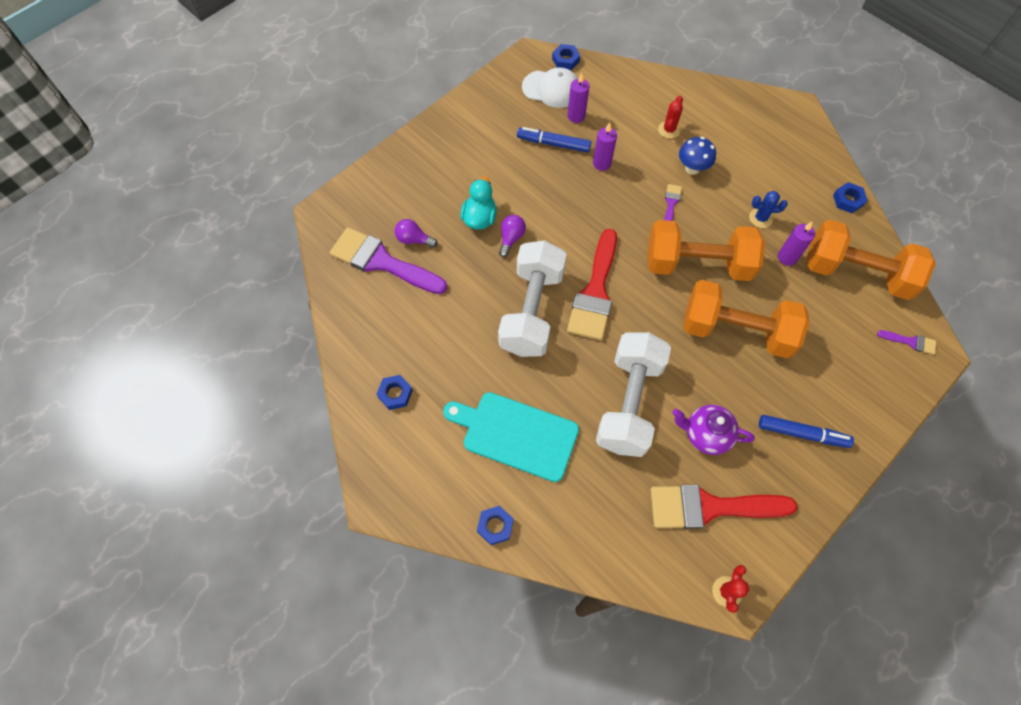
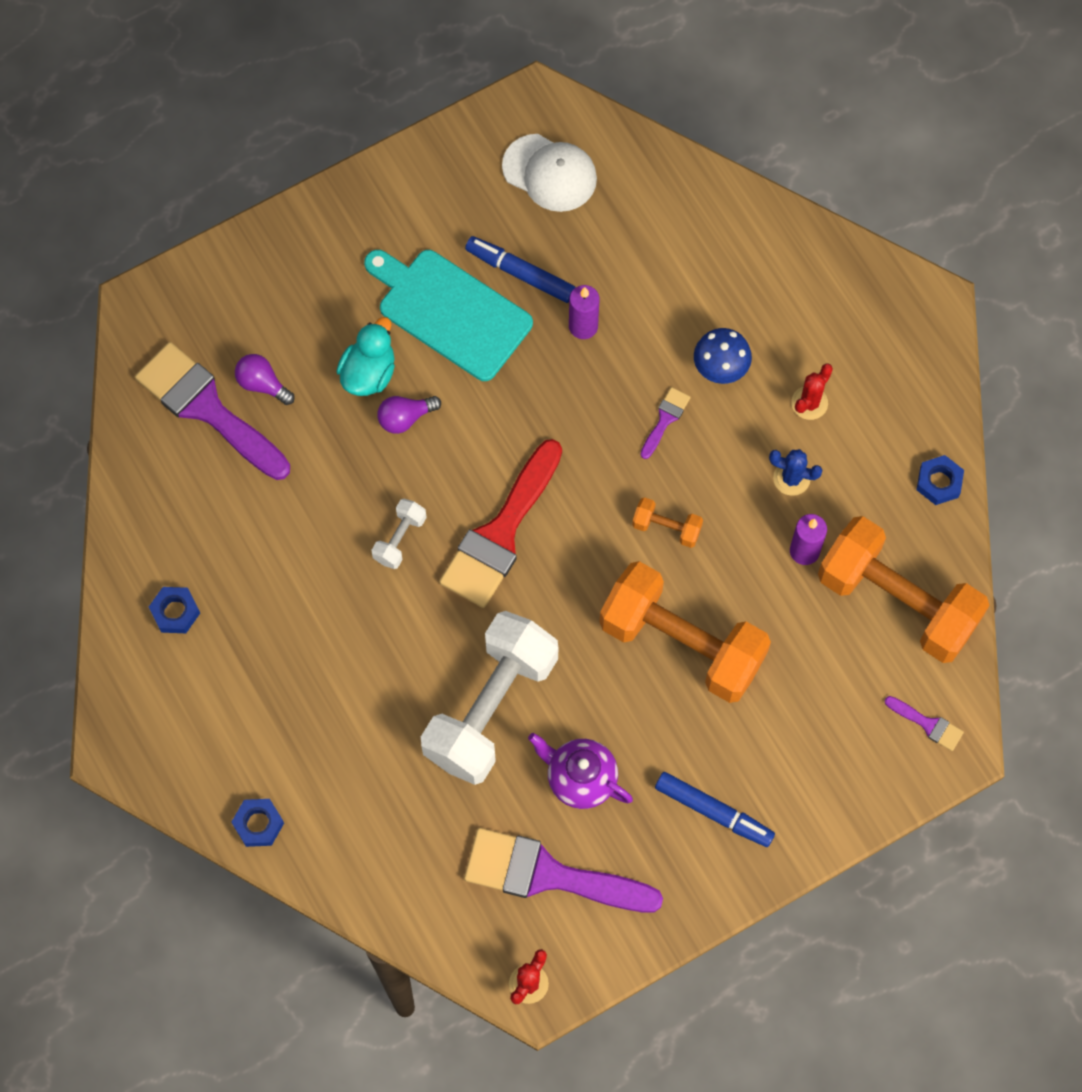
camera: 15 degrees right, 5 degrees up
turquoise cutting board [443,392,579,482] -> turquoise cutting board moved to [364,250,533,381]
white dumbbell [498,240,567,357] -> white dumbbell [371,499,427,569], size x0.42
purple light bulb [499,215,526,257] -> purple light bulb turned 150 degrees counterclockwise [377,396,441,434]
blue nut [552,44,580,70] -> none
purple candle [568,73,590,123] -> none
orange dumbbell [647,220,765,281] -> orange dumbbell [632,497,703,548], size x0.42
red brush [651,485,798,529] -> purple brush [464,828,663,912]
red cactus [658,96,683,139] -> red cactus moved to [791,364,833,420]

